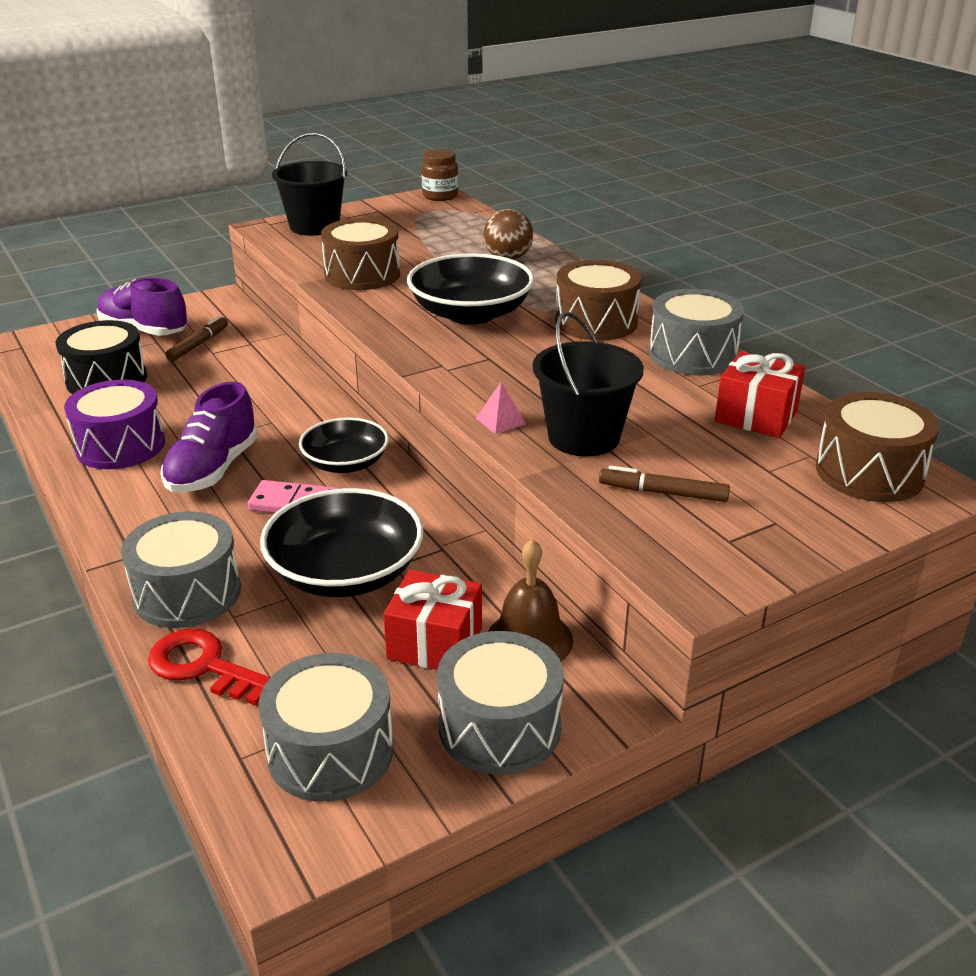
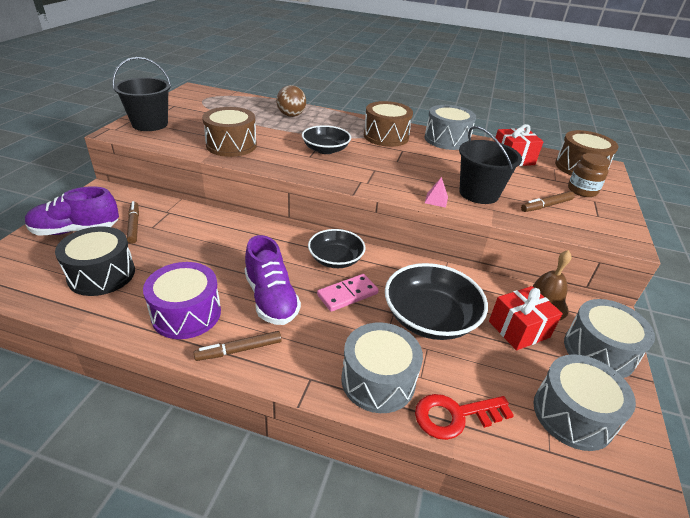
camera: 45 degrees left, 5 degrees up
black bowl [407,253,534,325] -> black bowl [302,125,351,154], size x0.65
brown jar [422,149,458,201] -> brown jar moved to [568,153,611,197]
none -> brown marker [193,331,282,361]

